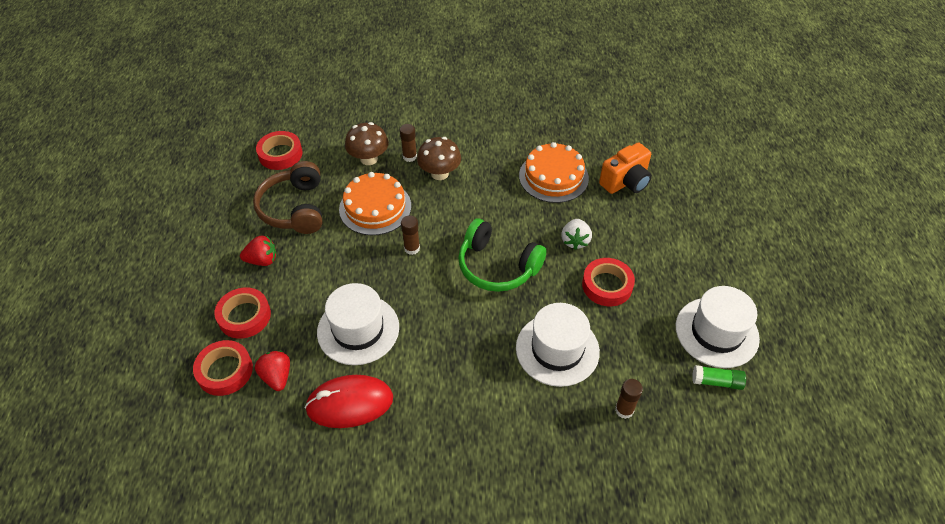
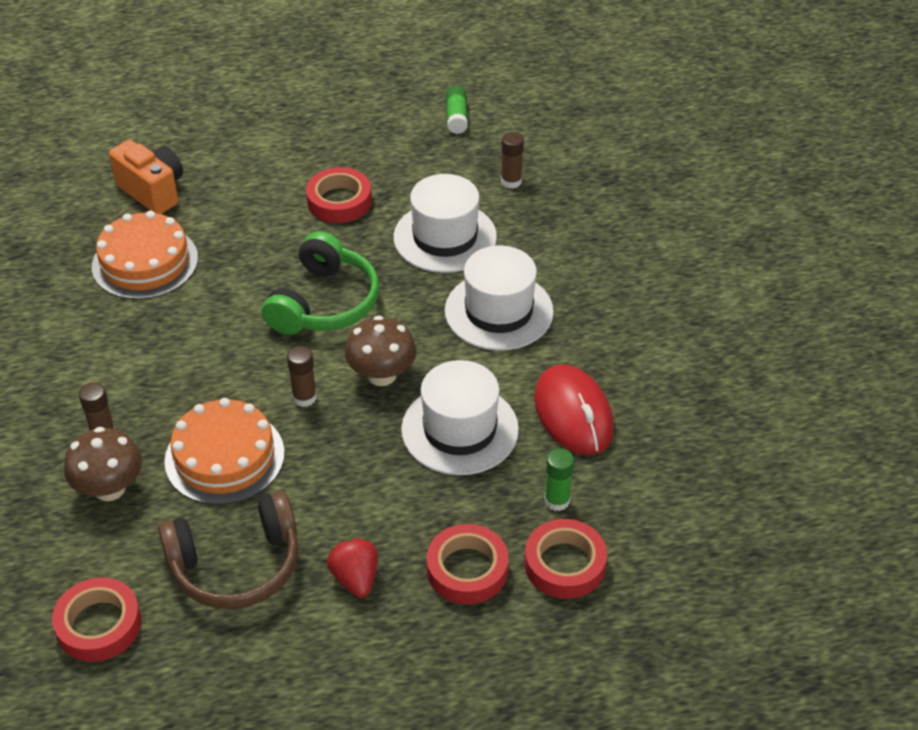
camera: 100 degrees left, 5 degrees down
red strawberry [255,351,290,391] -> green glue stick [544,448,574,511]
brown mushroom [417,137,461,180] -> brown mushroom moved to [345,315,417,386]
white strawberry [561,219,592,250] -> none
white hat [676,286,760,368] -> white hat moved to [445,245,554,351]

